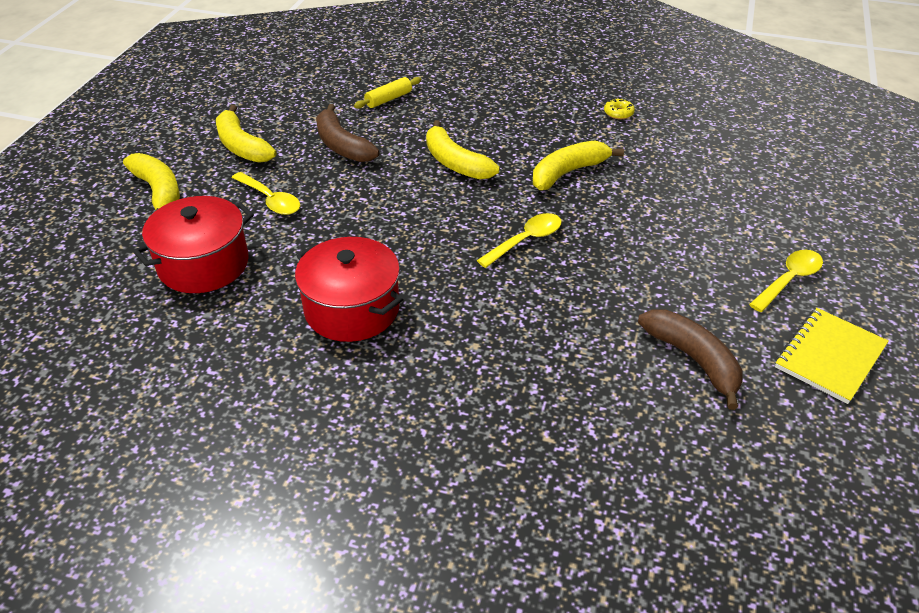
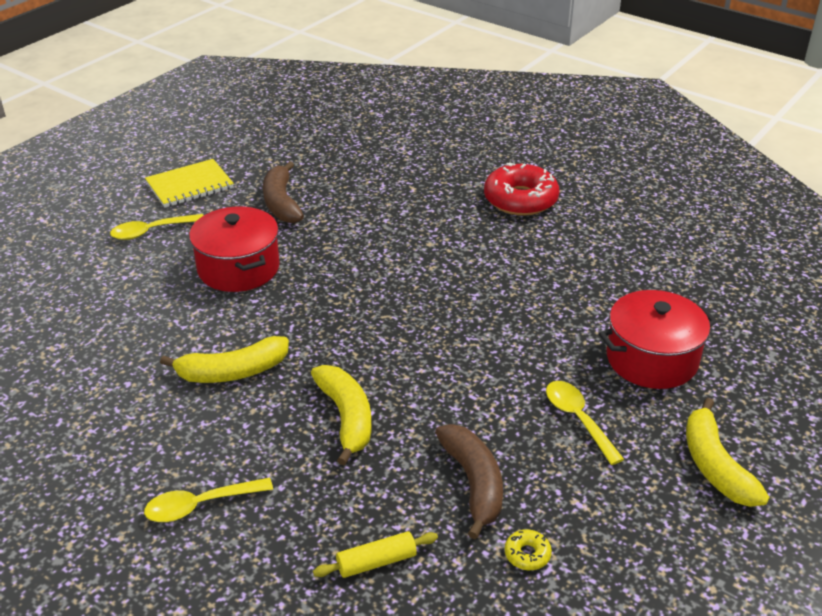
camera: 160 degrees left, 5 degrees down
yellow banana [216,105,276,163] -> none
red pot [295,237,403,342] -> red pot moved to [189,207,280,292]
yellow spoon [477,213,562,268] -> yellow spoon moved to [144,478,273,522]
yellow donut [604,98,635,119] -> yellow donut moved to [504,529,552,570]
none -> red donut [484,162,559,216]

